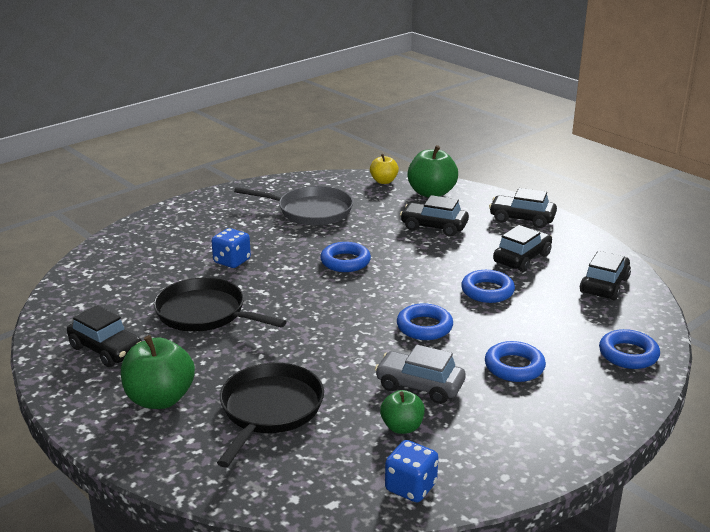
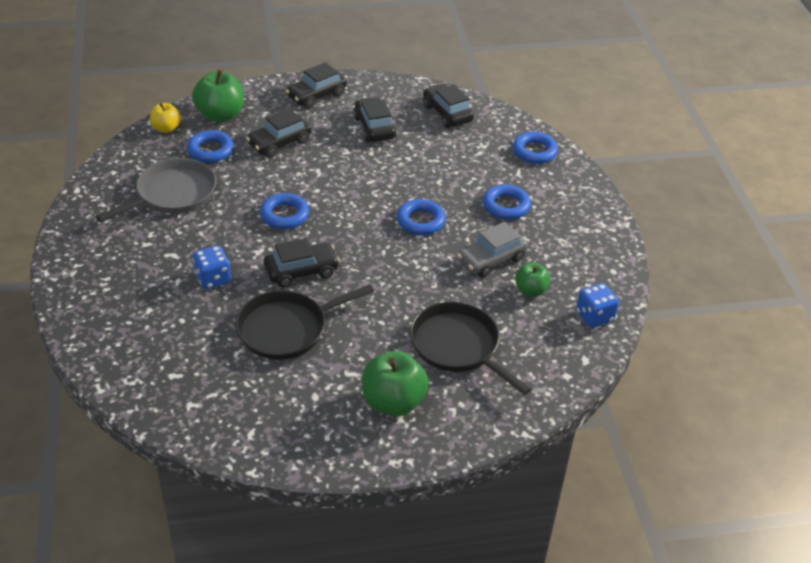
camera: 60 degrees left, 15 degrees up
black car [67,305,142,367] -> black car moved to [264,238,340,288]
blue ring [461,270,515,303] -> blue ring moved to [187,130,234,163]

